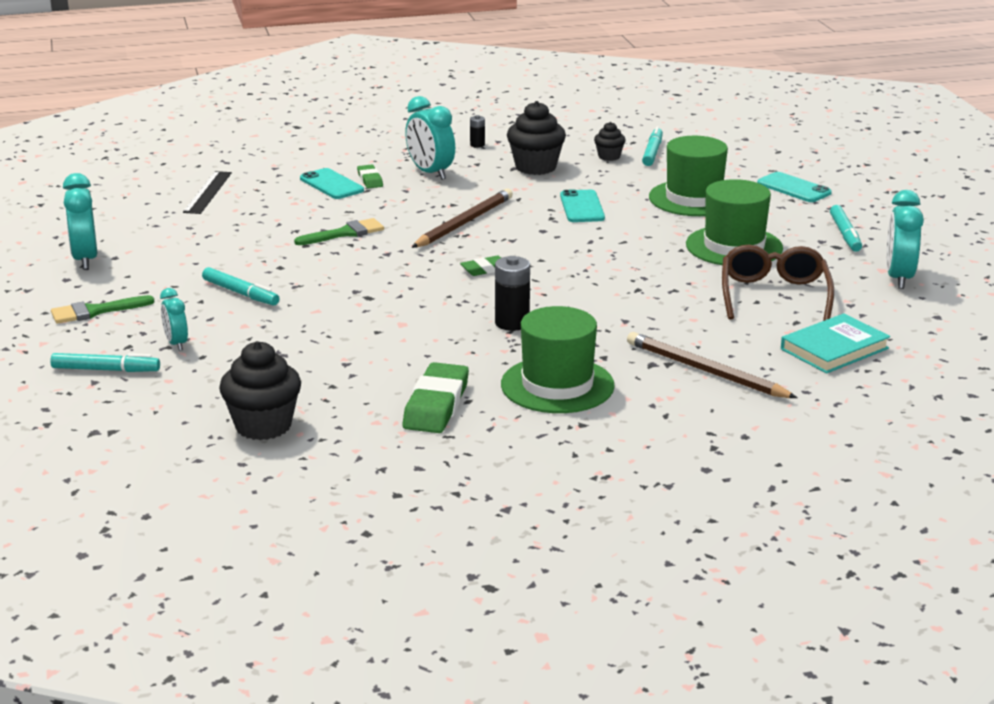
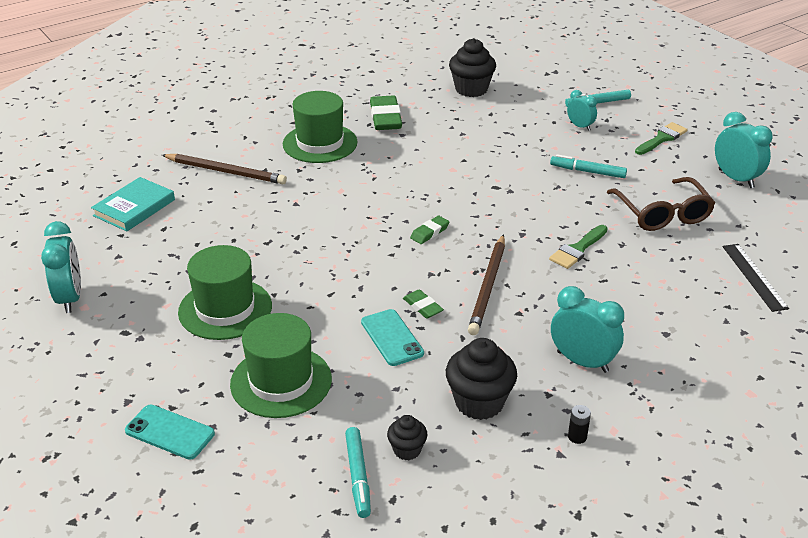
camera: 160 degrees right, 10 degrees up
turquoise phone [300,168,364,199] -> none
green eraser [357,165,383,189] -> green eraser moved to [403,289,444,319]
black battery [495,256,530,331] -> none
brown glasses [722,245,834,321] -> brown glasses moved to [607,177,715,231]
turquoise marker [830,205,862,252] -> none

